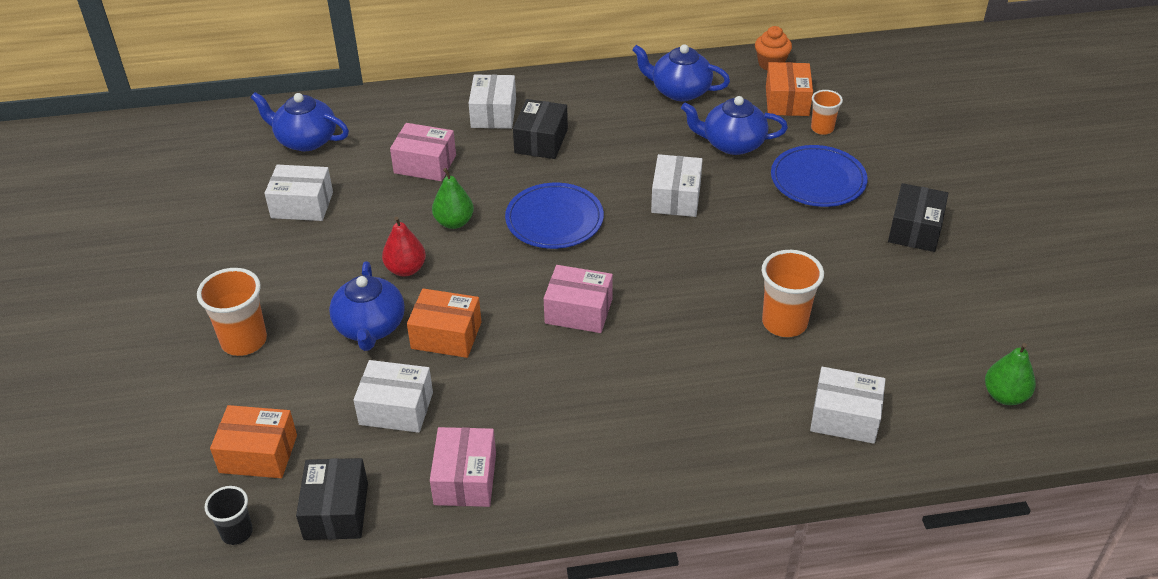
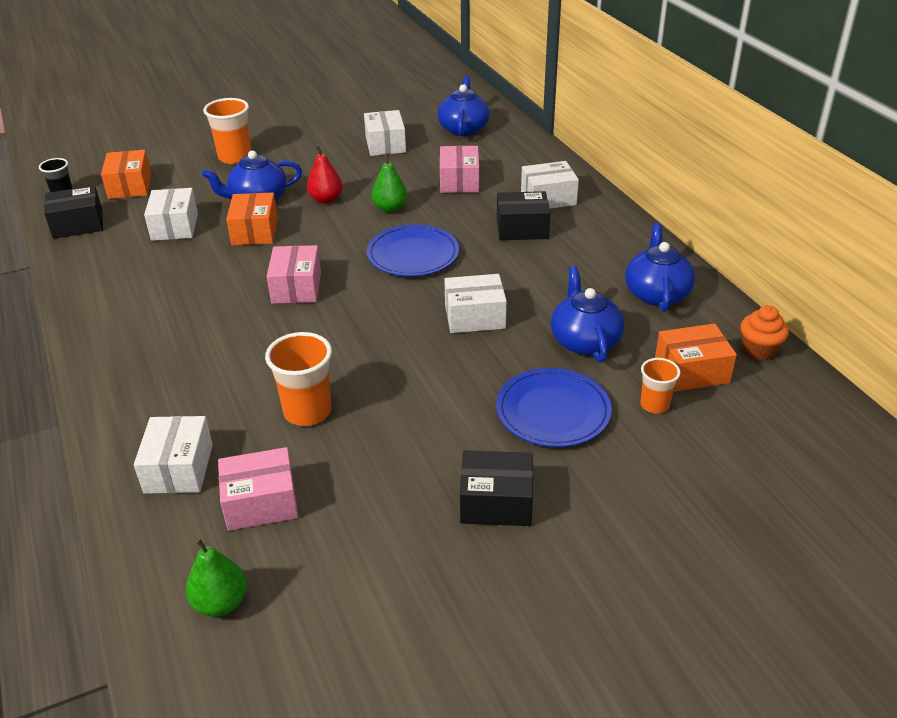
camera: 75 degrees right, 5 degrees down
pink box [430,427,496,507] -> pink box moved to [218,447,298,531]

